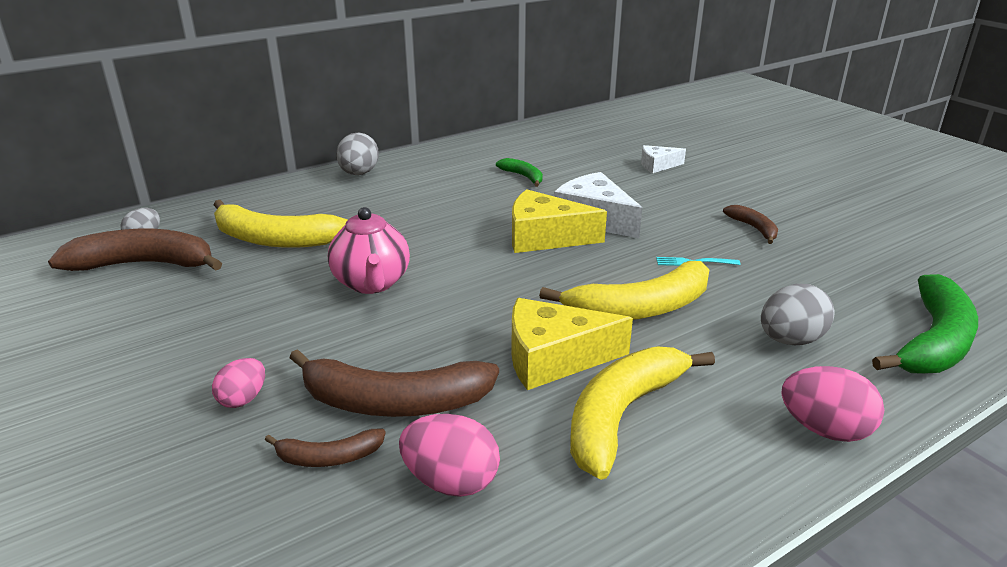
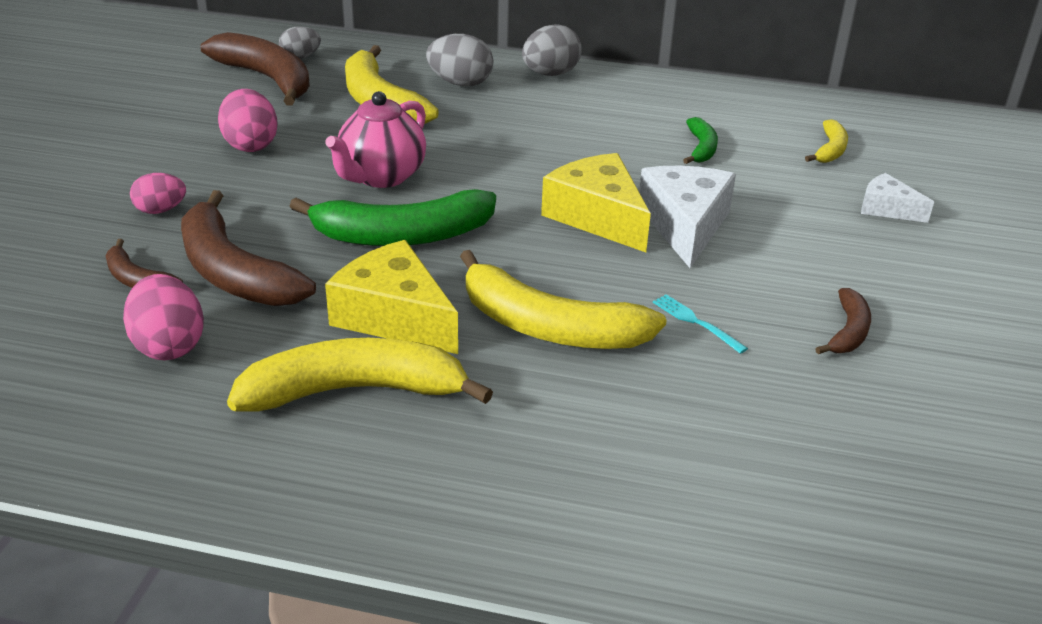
camera: 45 degrees right, 5 degrees up
grey egg [761,284,835,345] -> grey egg moved to [426,34,493,86]
pink egg [781,366,884,442] -> pink egg moved to [218,89,278,152]
green banana [872,274,978,374] -> green banana moved to [289,189,496,246]
none -> yellow banana [805,119,848,163]

